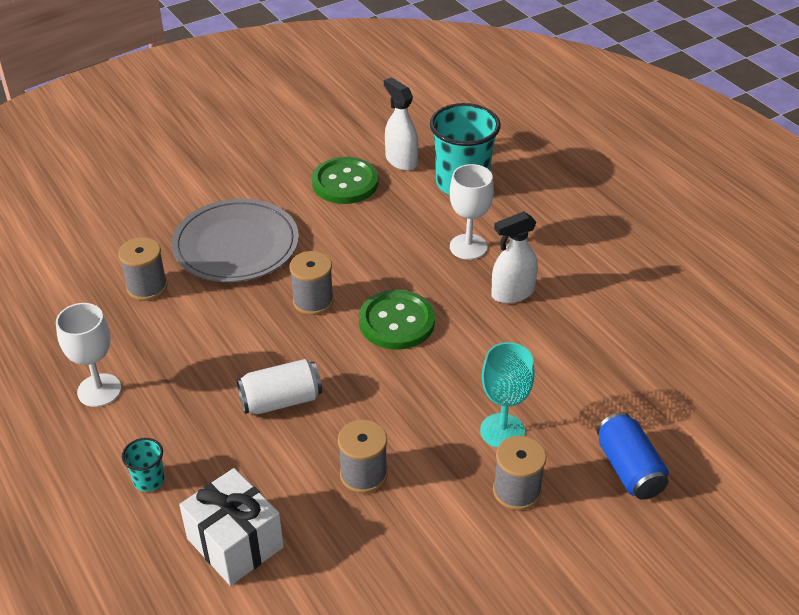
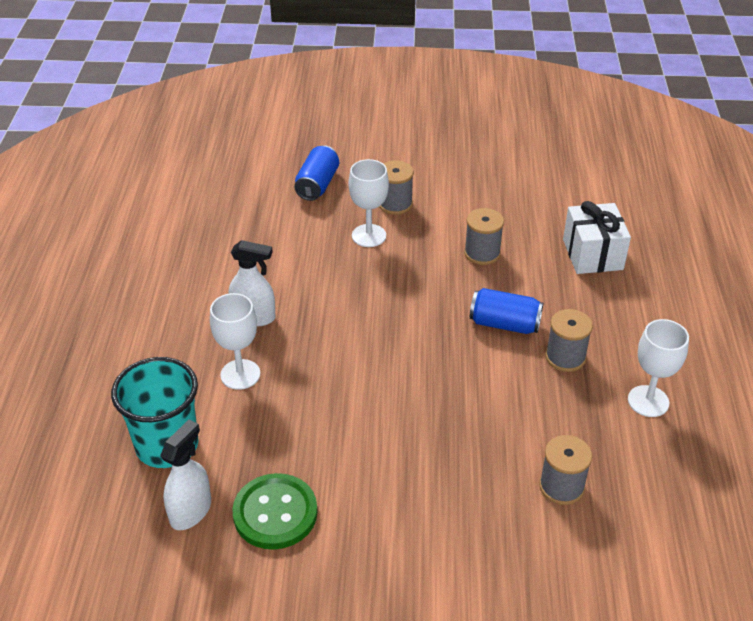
camera: 145 degrees left, 0 degrees up
turquoise cup [122,438,165,492] -> none
grey plate [172,199,299,282] -> none
white can [237,359,322,414] -> blue can [470,288,543,334]
grey spool [289,251,334,315] -> grey spool moved to [545,309,593,372]
green button [359,290,435,349] -> none
white spray bottle [384,77,418,171] -> white spray bottle turned 150 degrees counterclockwise [160,420,211,530]
turquoise goblet [480,342,535,448] -> white goblet [349,159,389,247]

